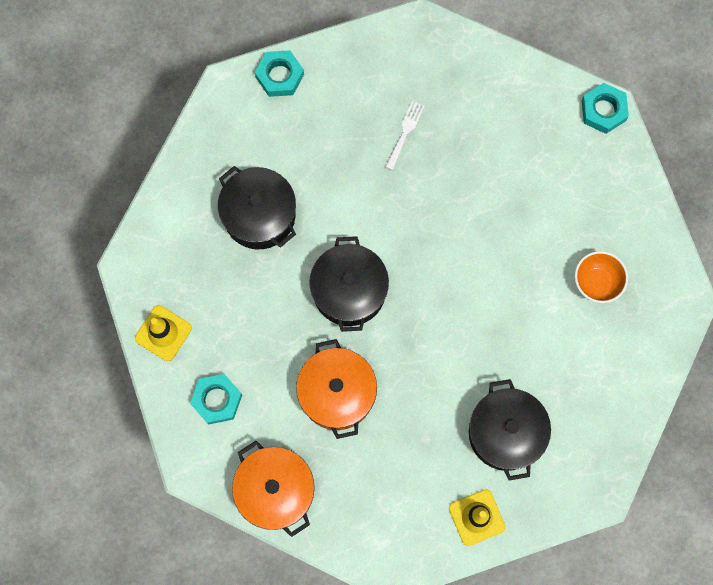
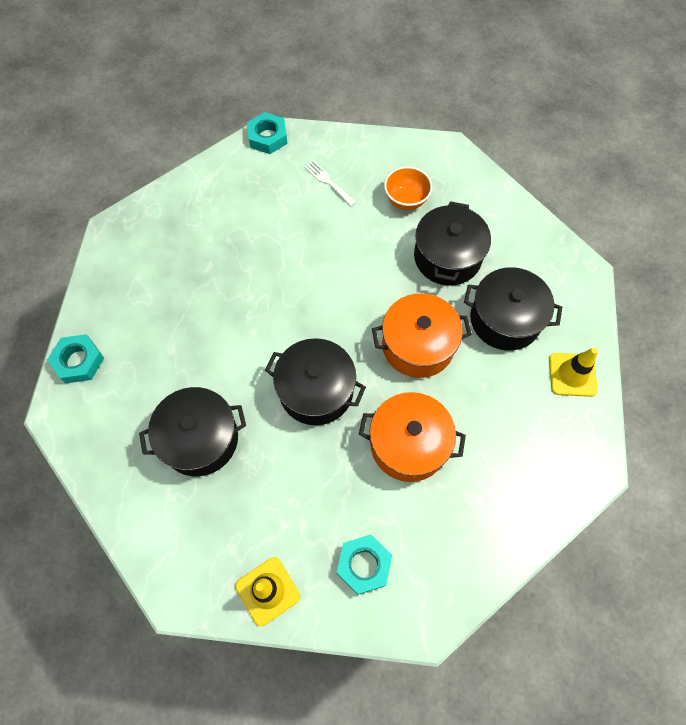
camera: 65 degrees left, 10 degrees down
orange pot [232,441,315,537] -> orange pot moved to [372,293,472,378]
white fork [385,101,425,170] -> white fork moved to [304,160,356,207]
none -> black pot [414,201,491,286]

